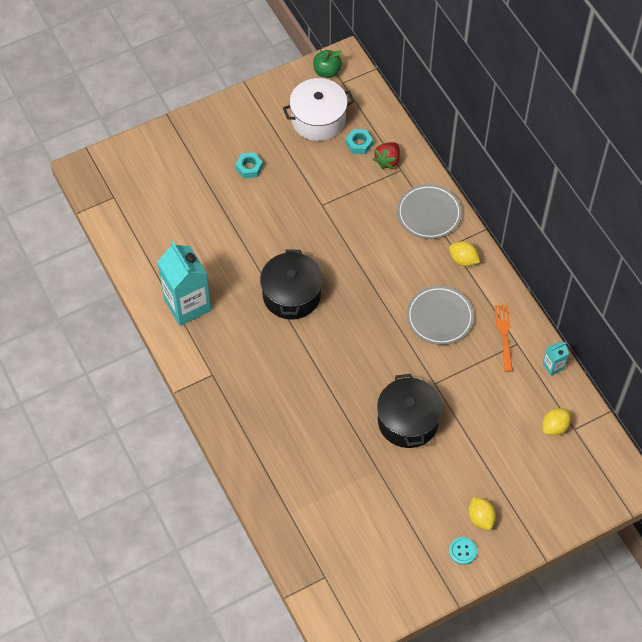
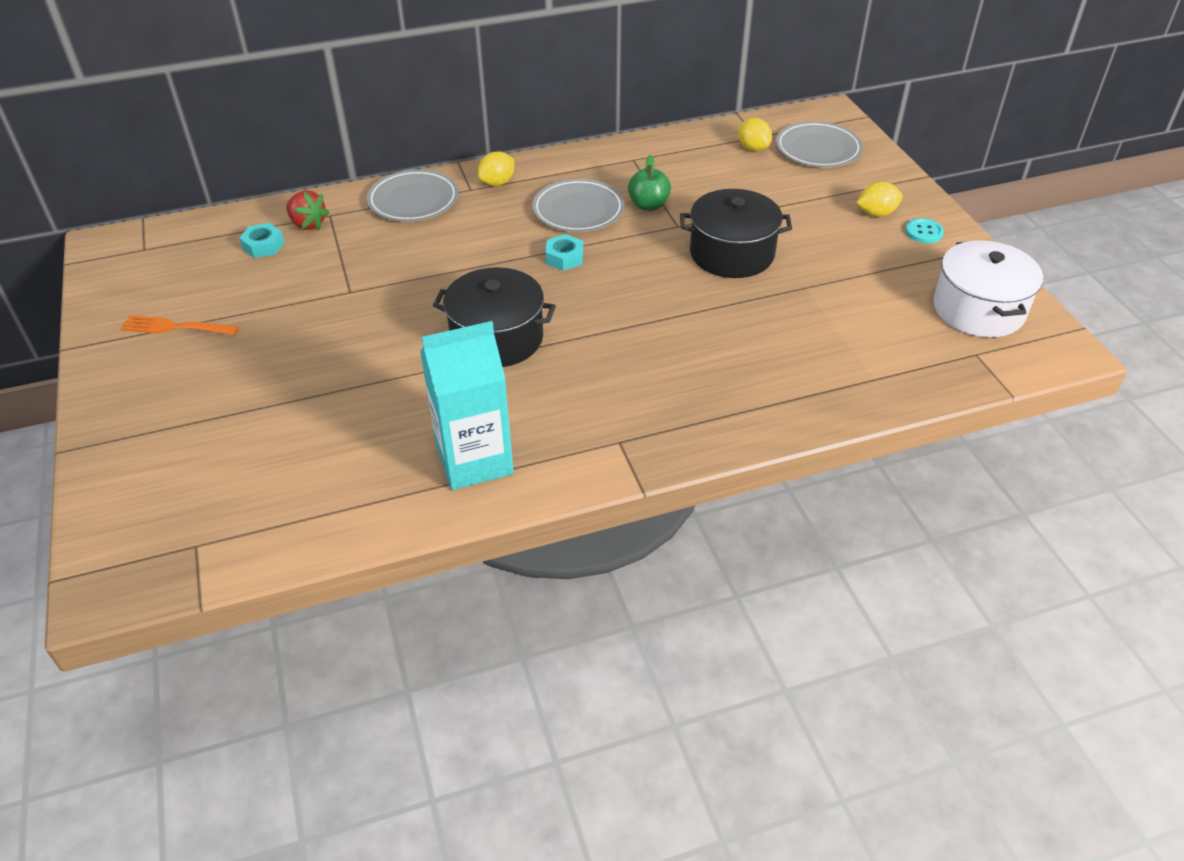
camera: 80 degrees left, 15 degrees down
turquoise nut [235,152,263,179] -> turquoise nut moved to [545,234,583,271]
white pot [283,78,354,141] -> white pot moved to [933,240,1043,337]
green apple [313,50,342,78] -> green apple moved to [628,155,671,211]
orange fork [494,305,513,372] -> orange fork moved to [121,315,239,335]
turquoise carton [543,341,569,376] -> none
none -> grey plate [776,121,863,167]

